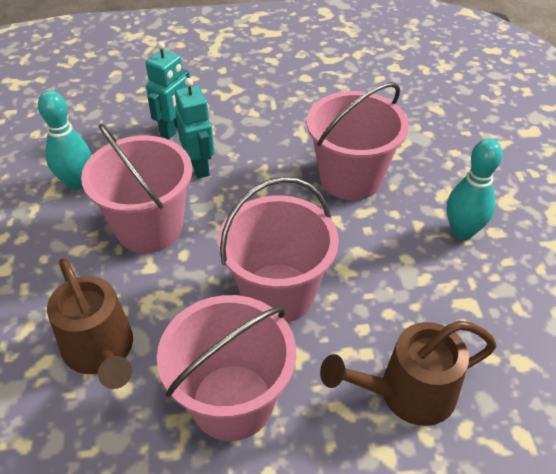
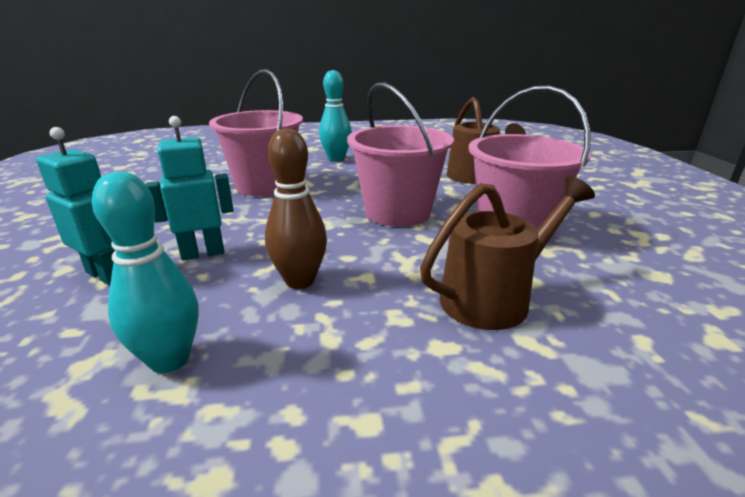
camera: 90 degrees left, 20 degrees down
pink bucket [81,124,192,253] -> brown bowling pin [265,128,327,289]

